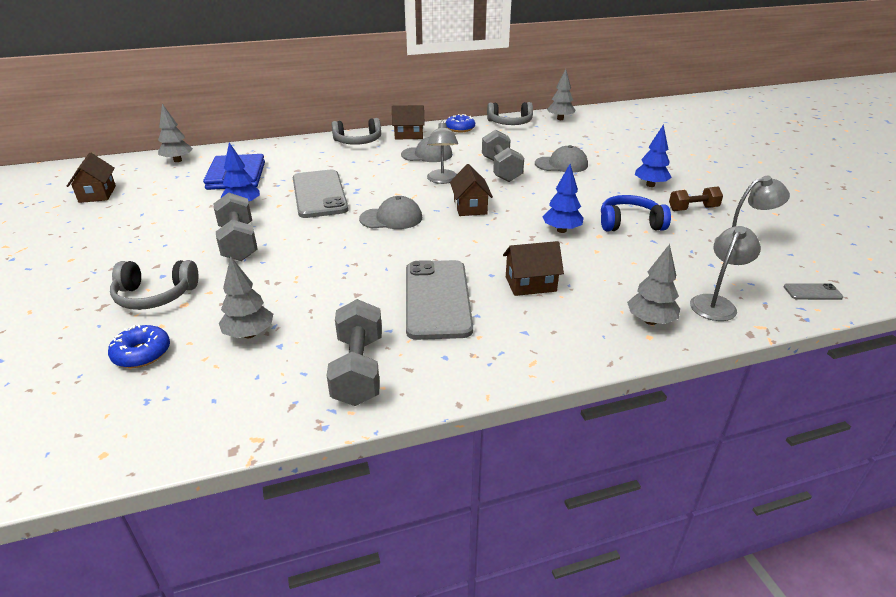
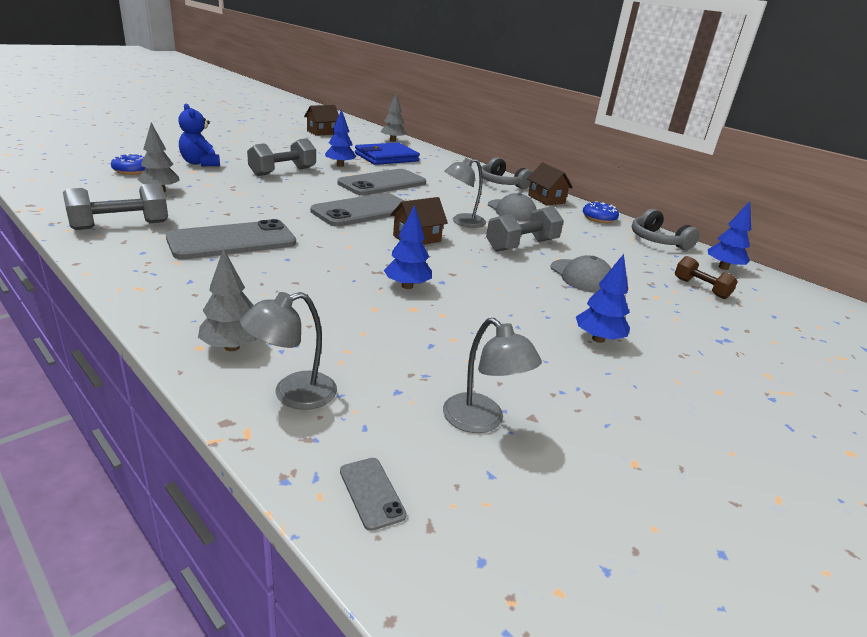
camera: 60 degrees right, 5 degrees down
grey headphones [110,260,199,310] -> blue teddy bear [178,103,220,166]
grey cap [359,196,422,229] -> grey phone [310,193,404,227]
brown house [503,241,564,296] -> none
grey tree [547,69,575,120] -> blue tree [708,201,751,270]
blue headphones [601,195,671,231] -> none
brown dumbbell [669,187,723,211] -> brown dumbbell moved to [675,256,738,299]
grey lamp [690,226,761,321] -> grey lamp turned 135 degrees clockwise [240,292,337,410]

